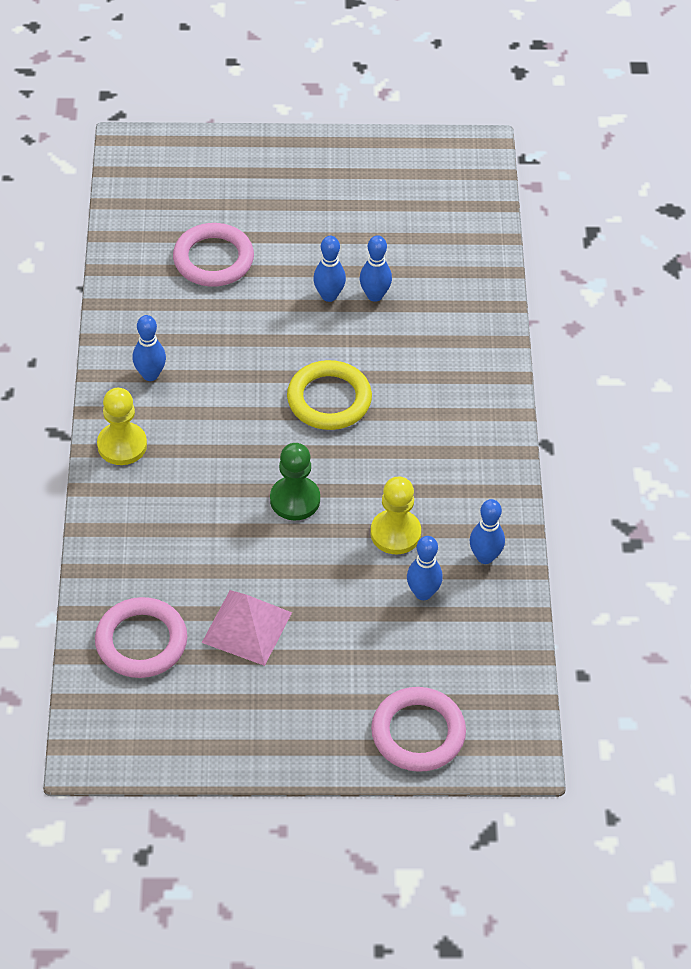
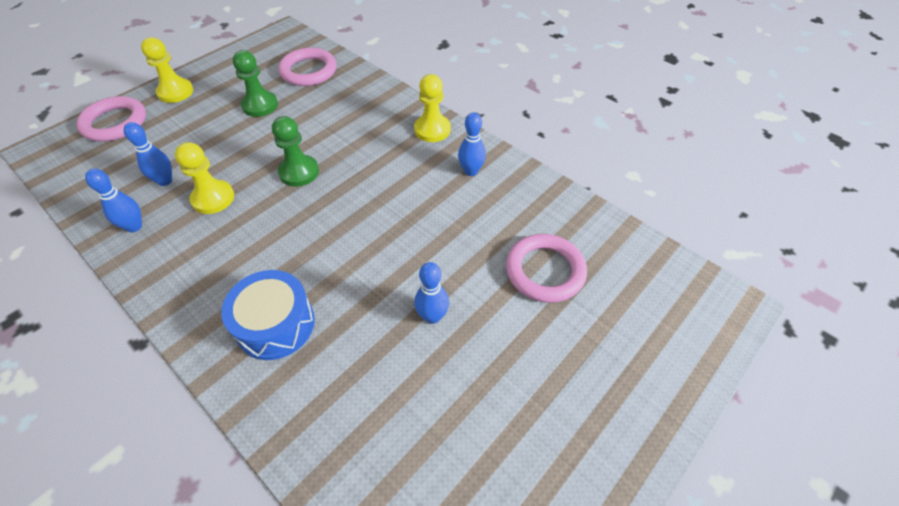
camera: 135 degrees right, 0 degrees up
pink pyramid [202,590,292,666] -> green pawn [233,50,278,117]
yellow ring [287,360,372,430] -> none
blue bowling pin [360,235,392,302] -> none
none -> yellow pawn [141,37,194,103]
none -> blue drum [221,270,315,360]

